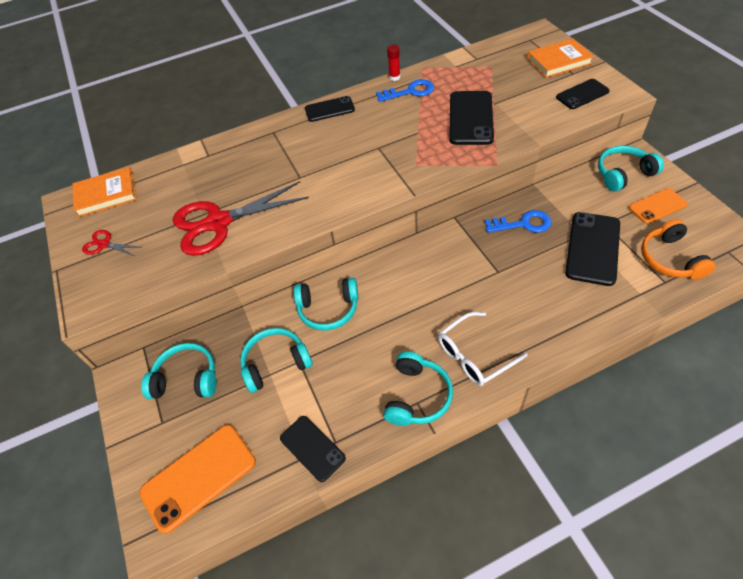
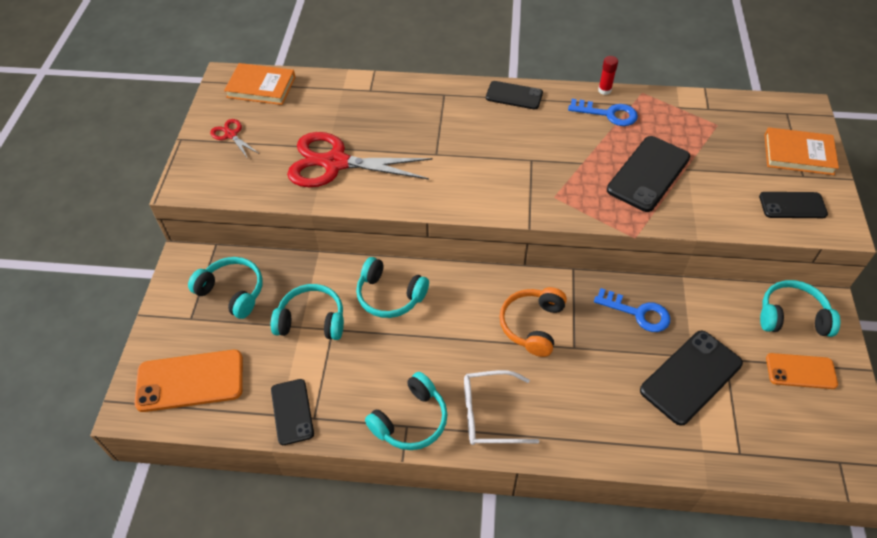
camera: 25 degrees right, 0 degrees up
orange headphones [641,219,716,280] -> orange headphones moved to [499,287,567,357]

